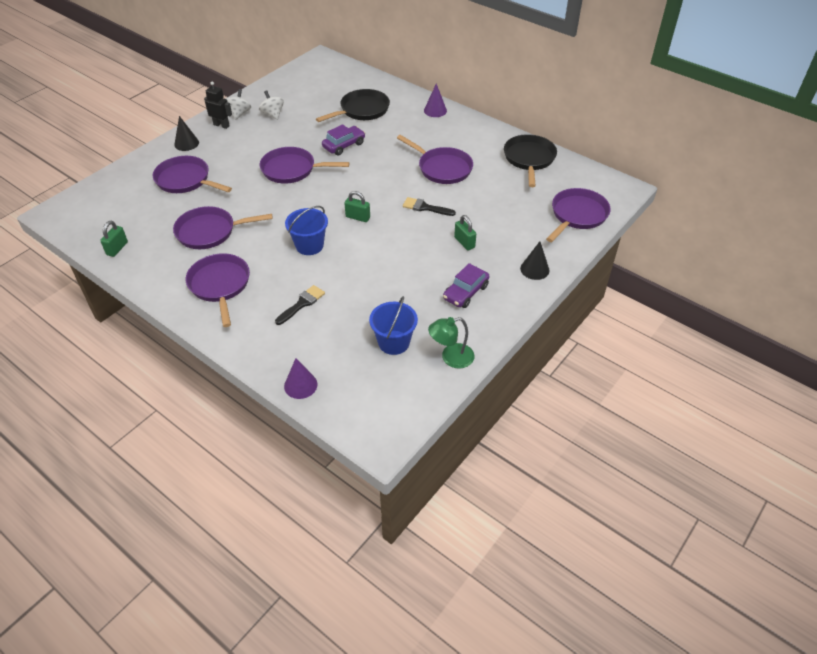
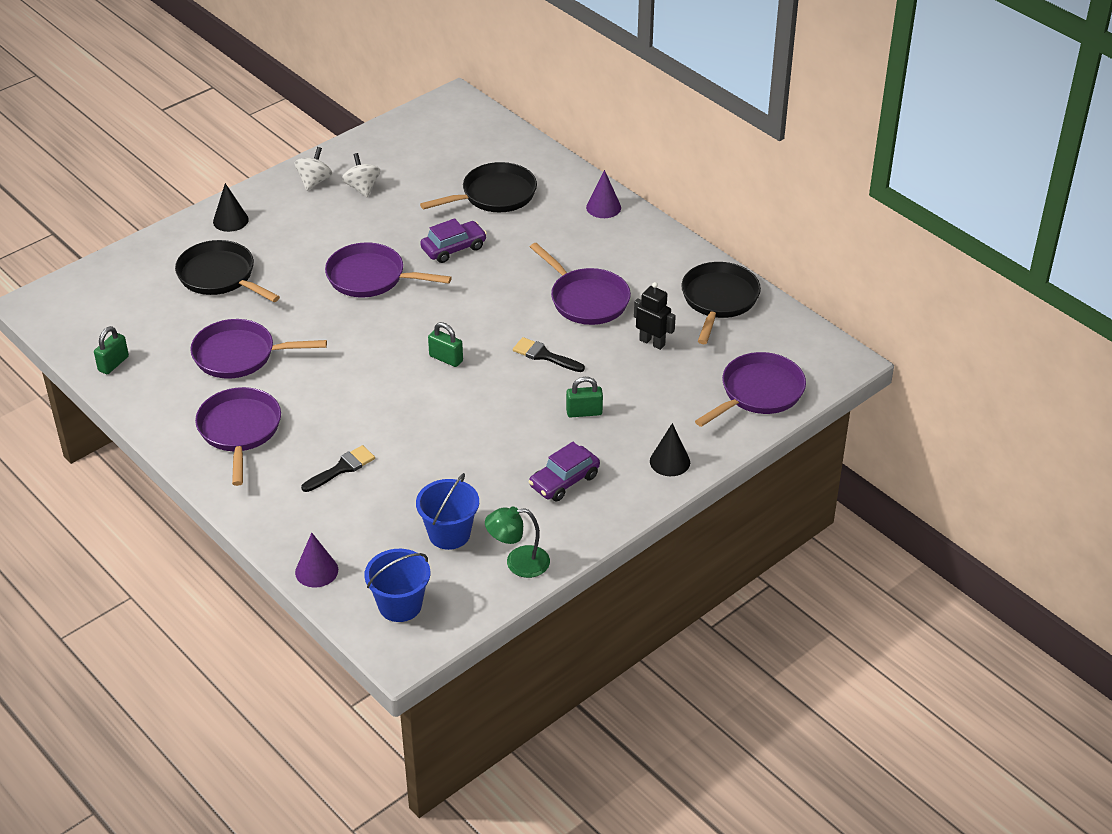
camera: 10 degrees right, 5 degrees down
purple pan [153,156,232,193] -> black pan [175,240,280,302]
black robot [204,81,232,129] -> black robot moved to [634,282,676,350]
blue bucket [285,206,328,255] -> blue bucket moved to [364,549,430,622]
green padlock [454,215,476,250] -> green padlock turned 75 degrees counterclockwise [566,377,603,418]

